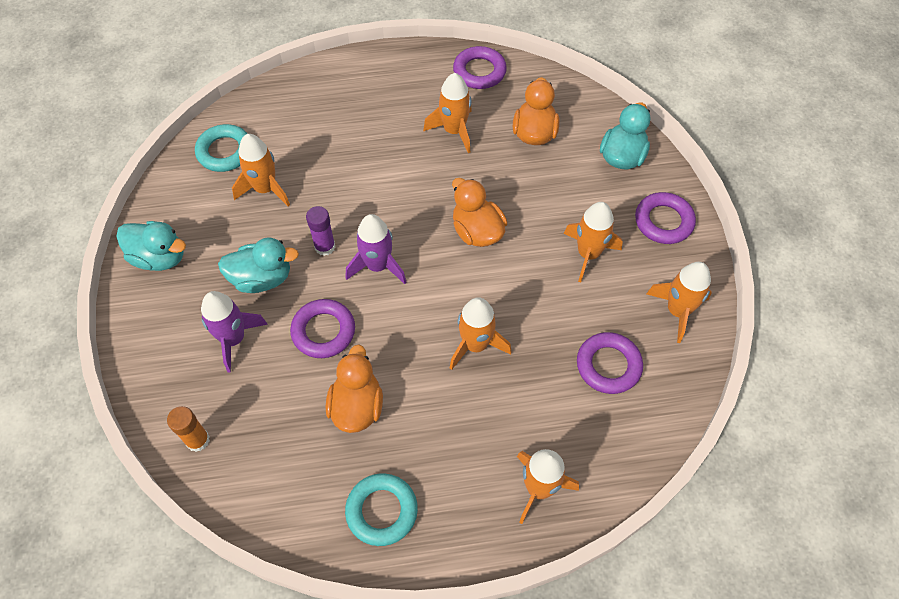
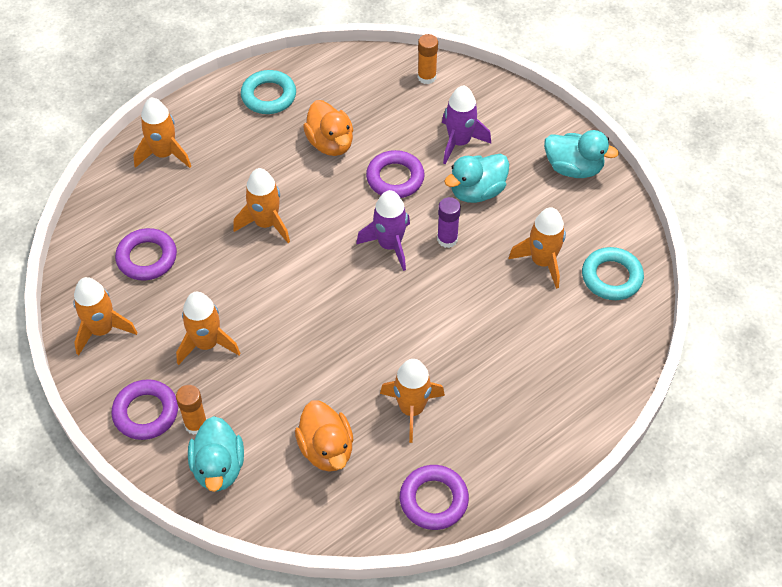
camera: 150 degrees right, 5 degrees down
turquoise duck [116,221,186,271] -> turquoise duck turned 150 degrees counterclockwise [544,130,619,178]
orange duck [452,178,507,247] -> none
none -> orange glue stick [176,385,206,435]

